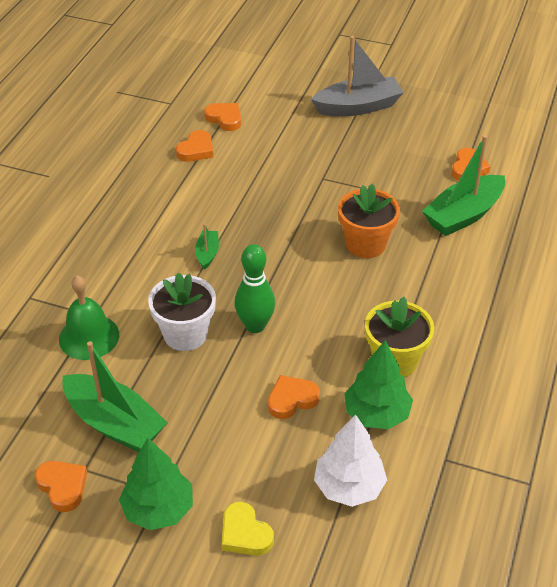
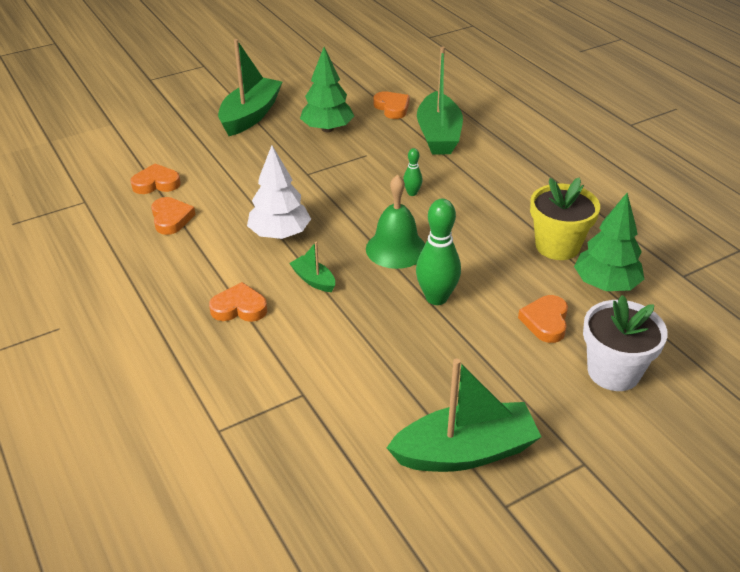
camera: 50 degrees left, 5 degrees down
orange heart [35,461,87,512] -> orange heart moved to [209,282,267,322]
green bell [59,275,119,360] -> green bell moved to [366,175,425,269]
green tree [119,438,193,530] -> green tree moved to [300,47,354,132]
white flower pot [148,272,216,351] -> white flower pot moved to [583,295,668,391]
yellow heart [222,502,274,556] -> none
grey boat [311,36,404,116] -> green boat [218,39,282,136]
white tree [314,414,387,507] -> white tree moved to [247,145,311,239]
orange flower pot [338,184,400,258] -> green bowling pin [403,148,423,196]

